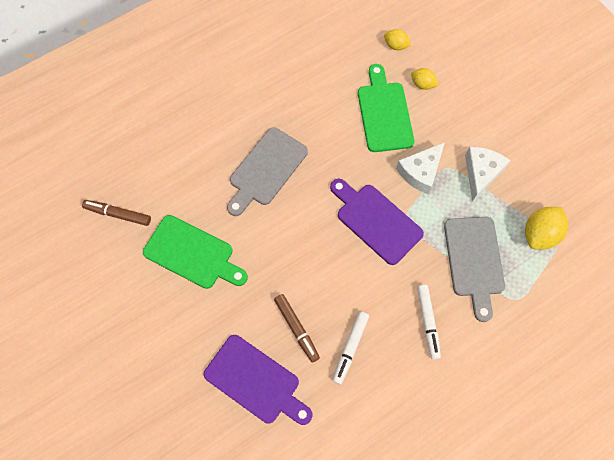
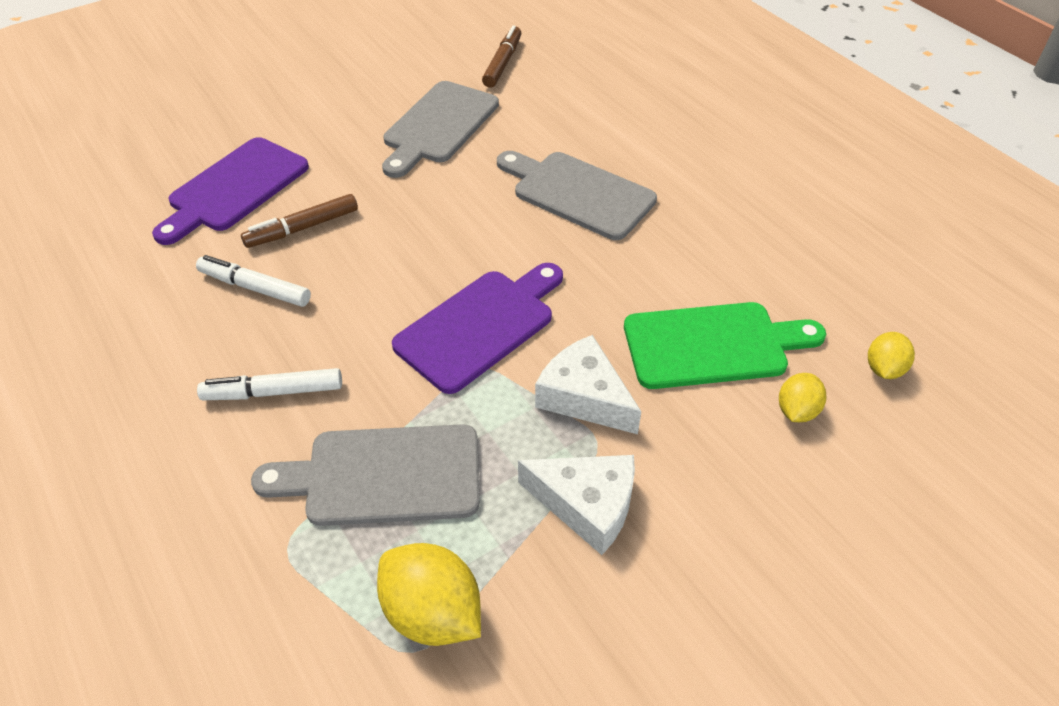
camera: 90 degrees right, 20 degrees down
green cutting board [143,215,248,289] -> grey cutting board [382,81,499,178]

